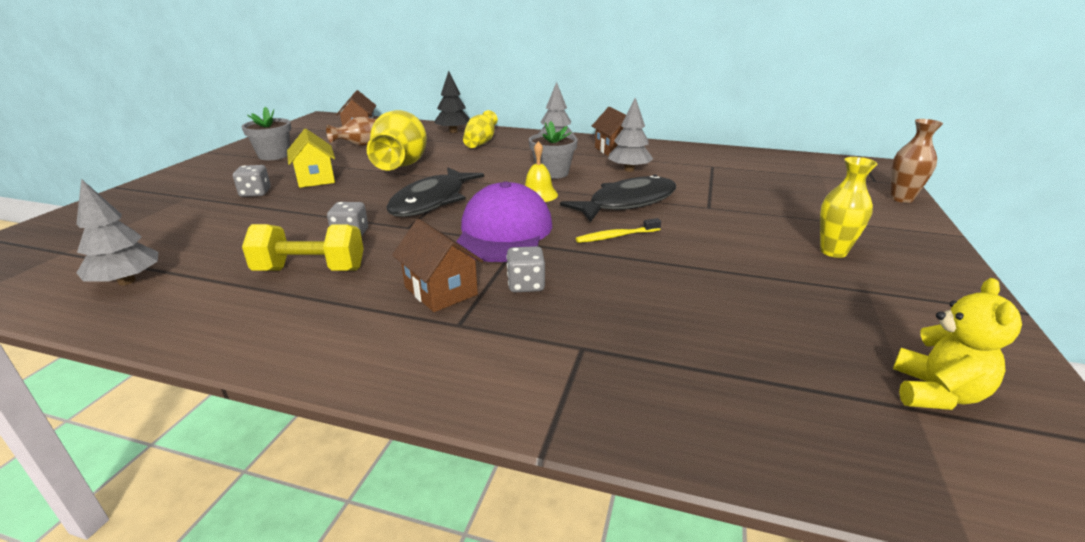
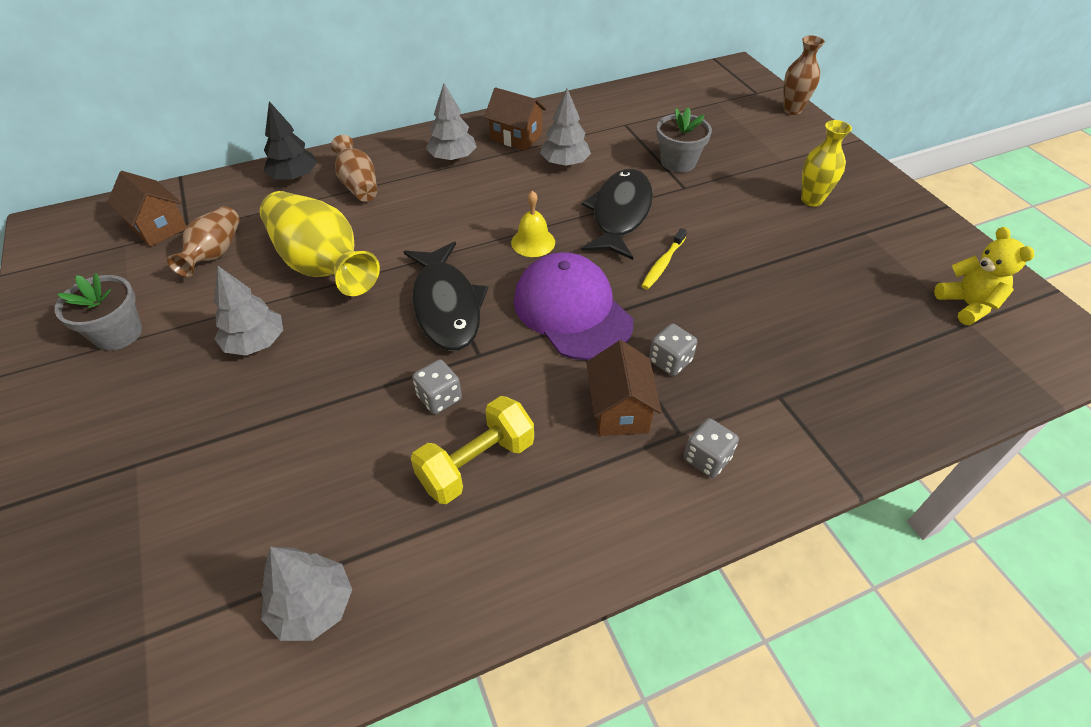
camera: 40 degrees left, 20 degrees up
grey dice [233,165,271,197] -> grey dice moved to [684,418,739,478]
yellow house [287,129,335,188] -> grey tree [214,266,283,355]
brown house [392,219,483,312] -> brown house turned 75 degrees clockwise [586,340,662,436]
yellow vase [463,110,498,148] -> brown vase [331,135,377,202]
grey flower pot [529,121,578,179] -> grey flower pot moved to [656,107,712,173]

